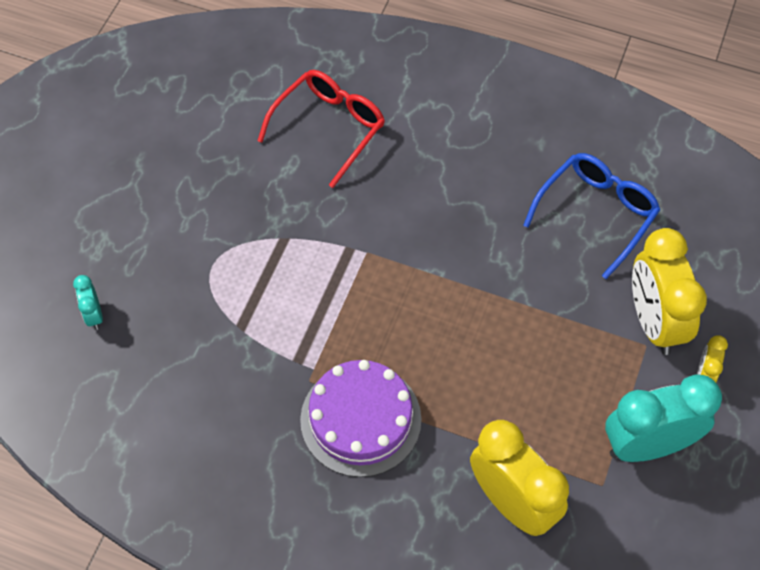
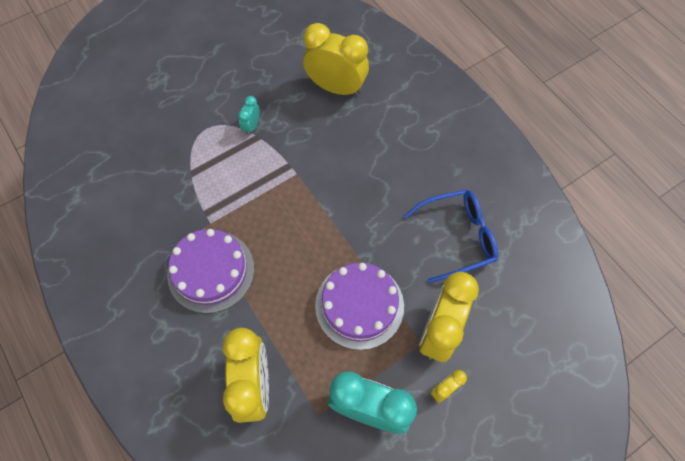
camera: 35 degrees right, 5 degrees up
turquoise clock [73,275,103,330] -> turquoise clock moved to [238,96,260,135]
red glasses [257,70,385,188] -> yellow clock [303,23,369,97]
none -> purple cake [315,263,404,350]

